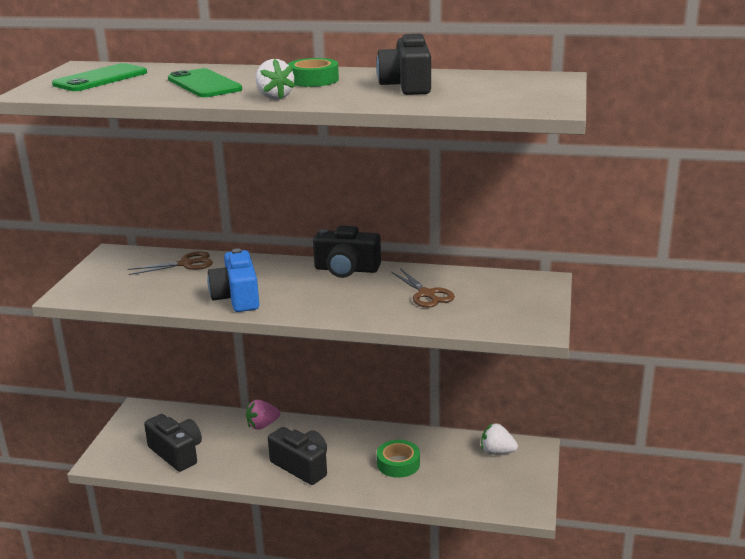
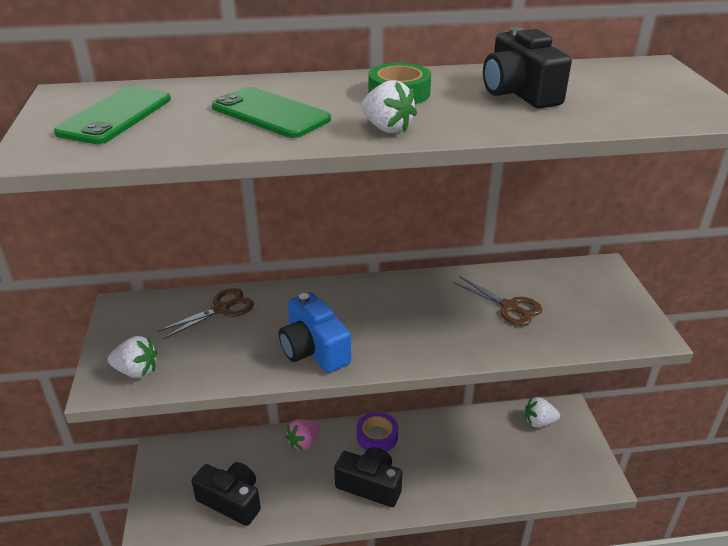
camera: 20 degrees left, 10 degrees up
black camera [313,226,381,278] -> none
green tape [377,440,420,478] -> none
none -> white strawberry [108,336,158,378]
none -> purple tape [357,412,398,451]

